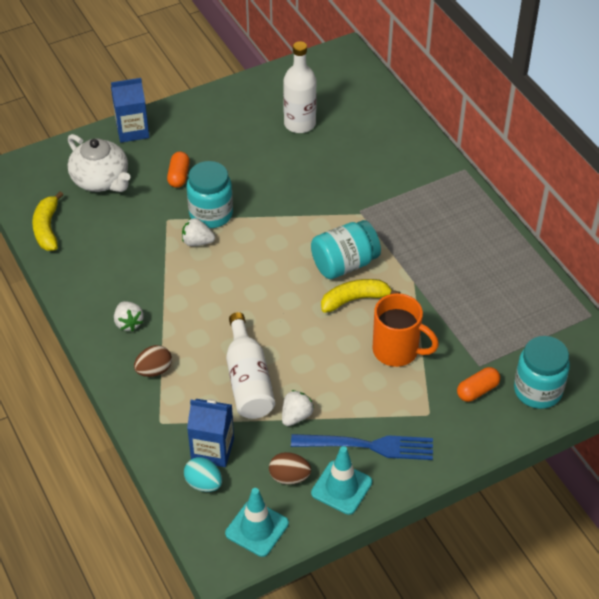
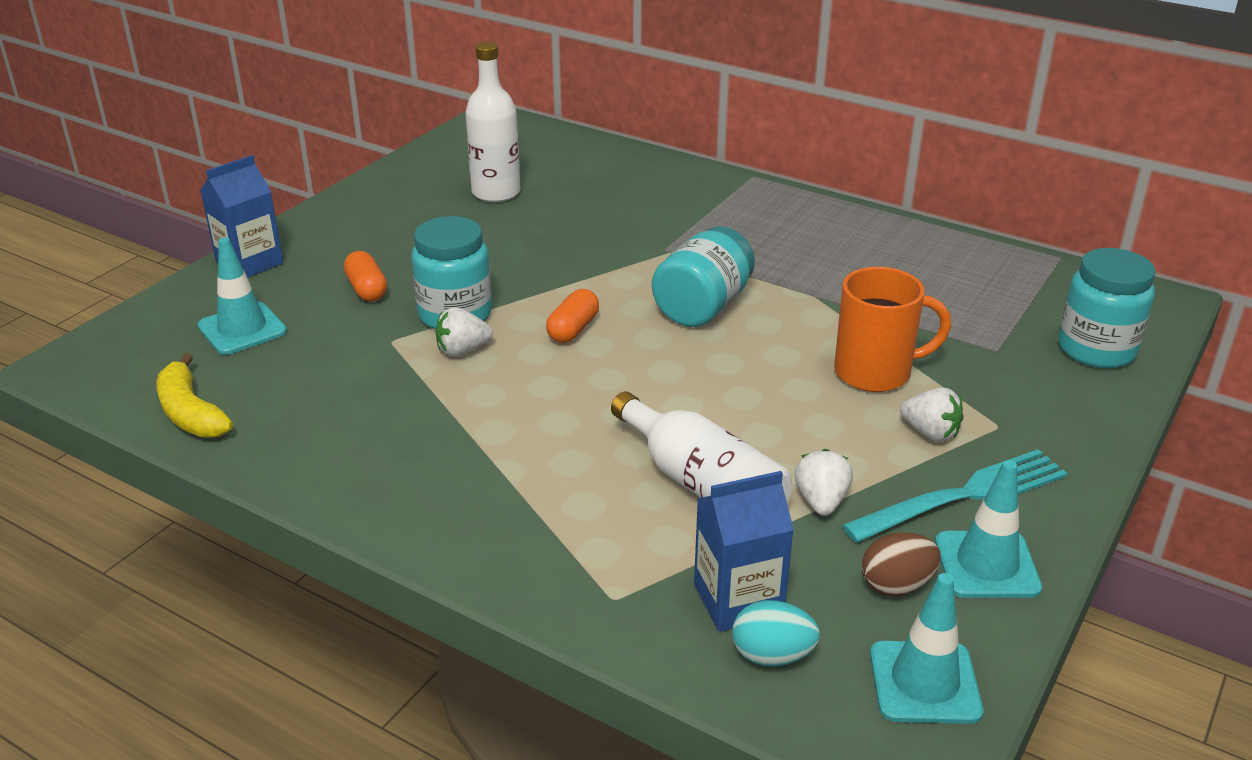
camera: 30 degrees left, 15 degrees down
white teapot [68,134,130,192] -> turquoise traffic cone [198,237,287,355]
white strawberry [114,301,144,331] -> white strawberry moved to [900,388,964,442]
brown egg [134,345,172,377] -> none
blue fork [291,434,433,460] -> turquoise fork [842,449,1068,543]
yellow banana [321,279,400,313] -> none
orange capsule [457,367,500,402] -> orange capsule moved to [546,289,599,343]

